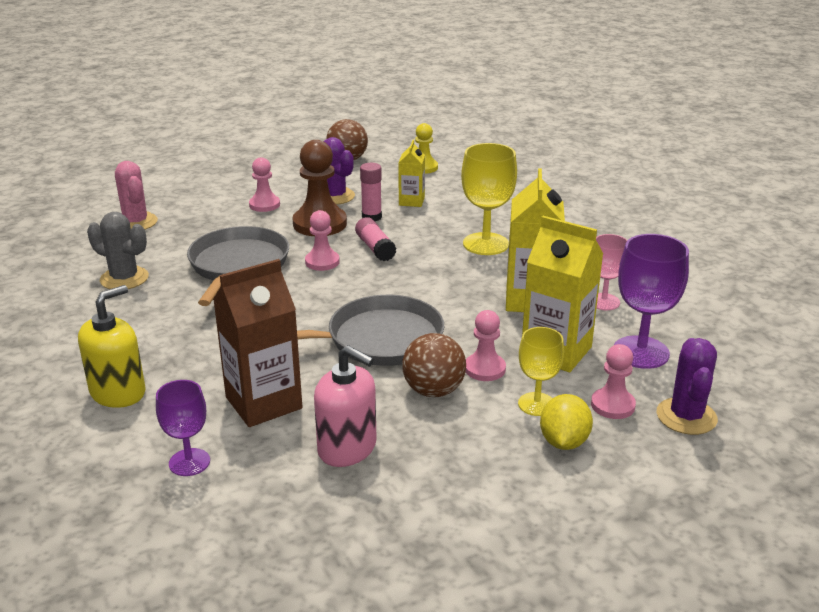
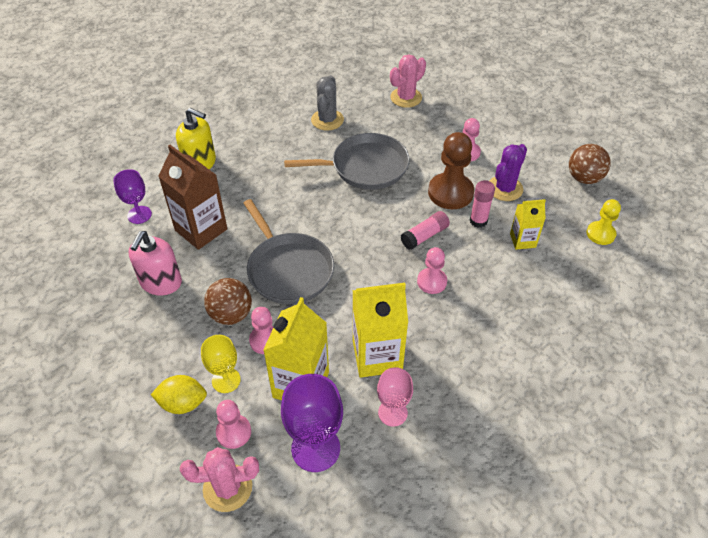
camera: 75 degrees right, 20 degrees up
pink pawn [305,210,340,271] -> pink pawn moved to [417,247,447,294]
yellow goblet [461,143,517,255] -> none
purple cactus [656,338,718,435] -> pink cactus [180,447,259,512]

